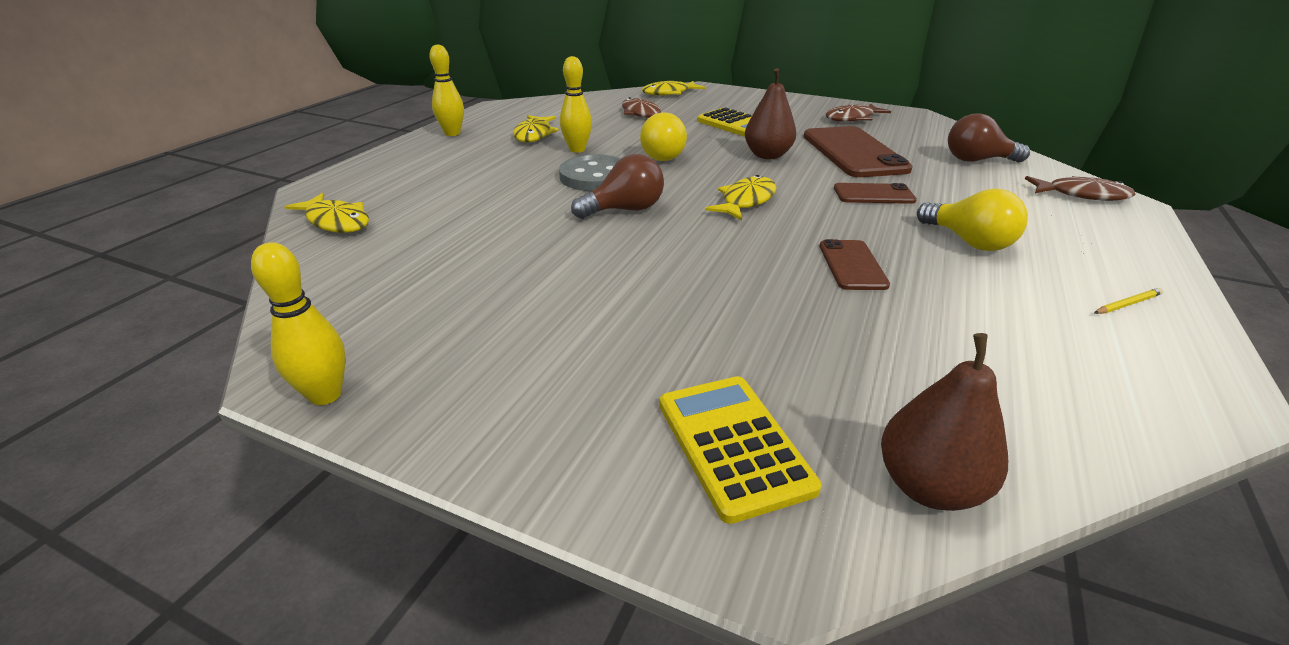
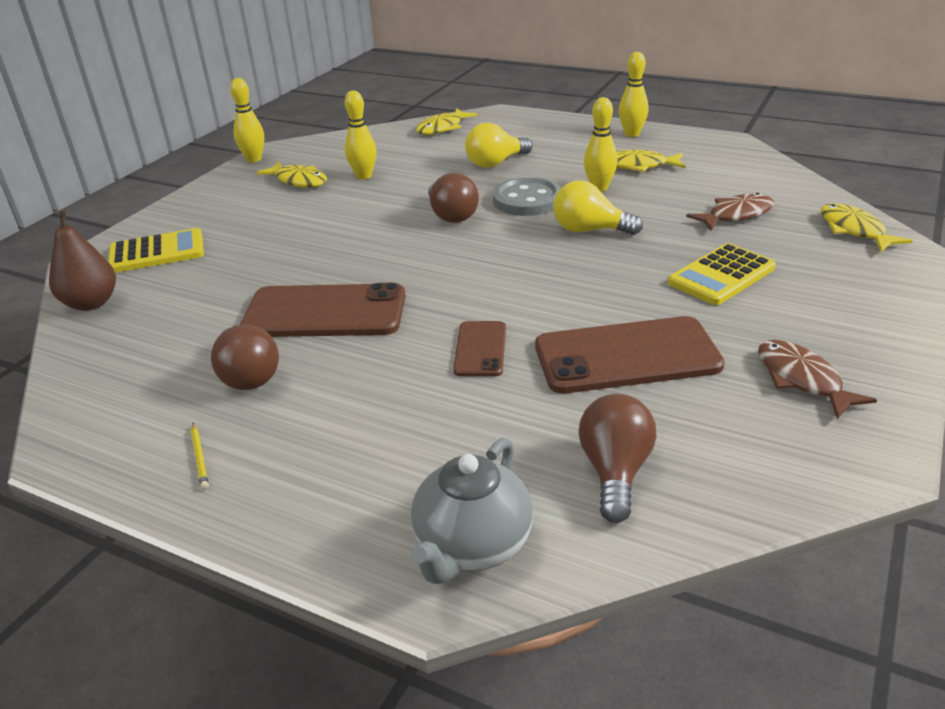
camera: 95 degrees right, 0 degrees up
yellow fish [705,175,776,220] -> yellow fish moved to [256,162,327,188]
brown pear [745,68,796,159] -> none
brown phone [819,239,890,290] -> brown phone [240,283,406,337], size x1.88
yellow light bulb [917,189,1028,251] -> yellow light bulb moved to [465,123,532,168]
brown fish [1025,176,1136,201] -> grey teapot [411,438,533,584]
none -> brown light bulb [211,325,279,390]
none -> yellow bowling pin [345,91,376,179]

